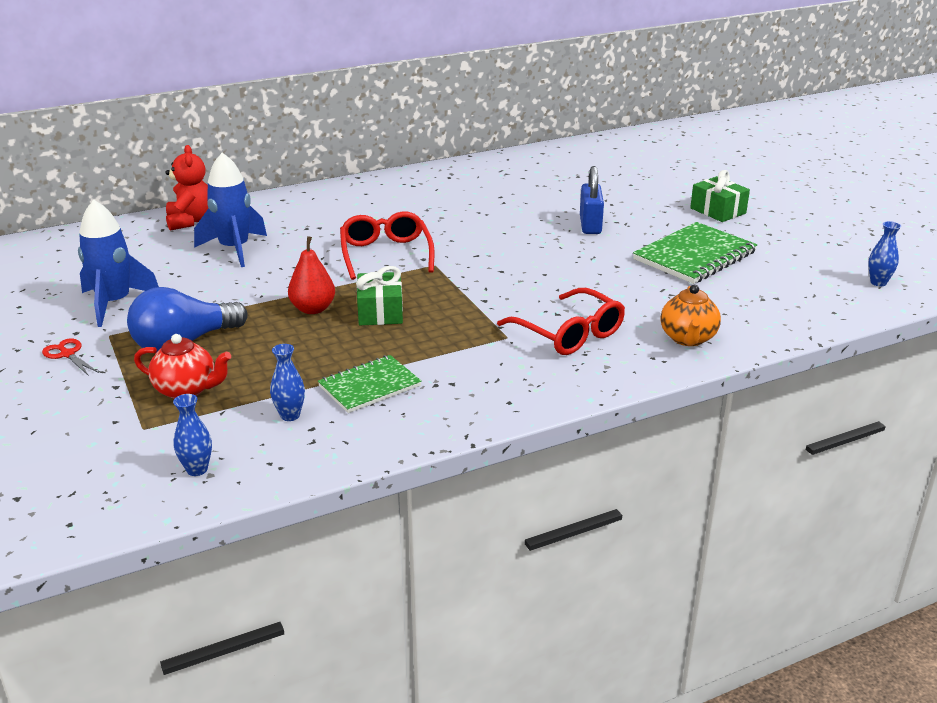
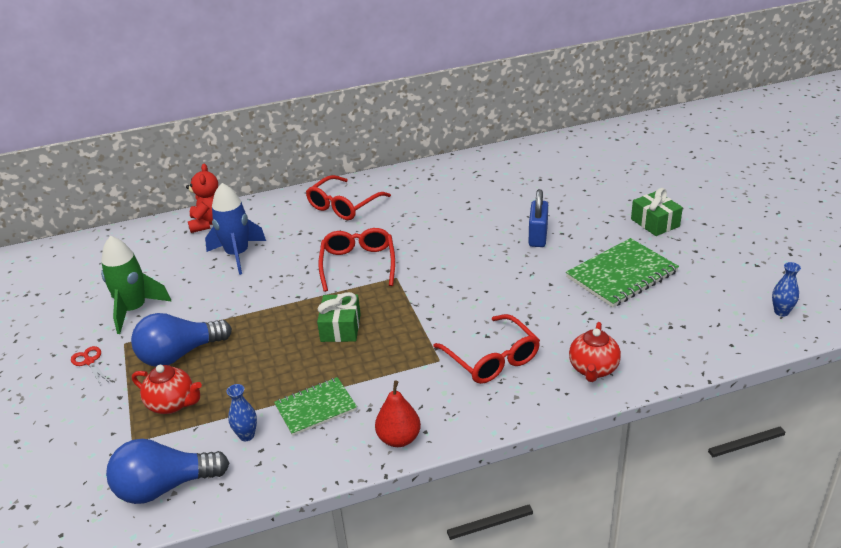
camera: 10 degrees right, 5 degrees up
blue rocket [78,199,159,327] -> green rocket [101,236,172,334]
blue vase [173,394,212,476] -> blue light bulb [106,439,229,504]
red pear [288,236,335,314] -> red pear moved to [375,381,421,447]
orange teapot [661,285,721,346] -> red teapot [569,322,621,382]
none -> red glasses [306,175,391,220]

